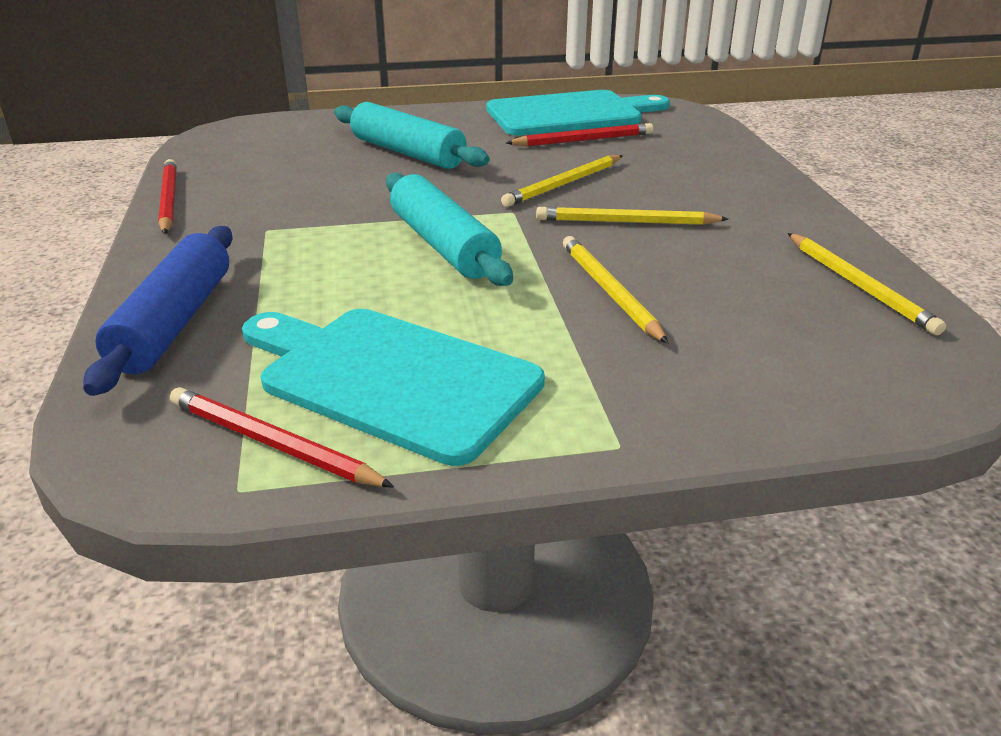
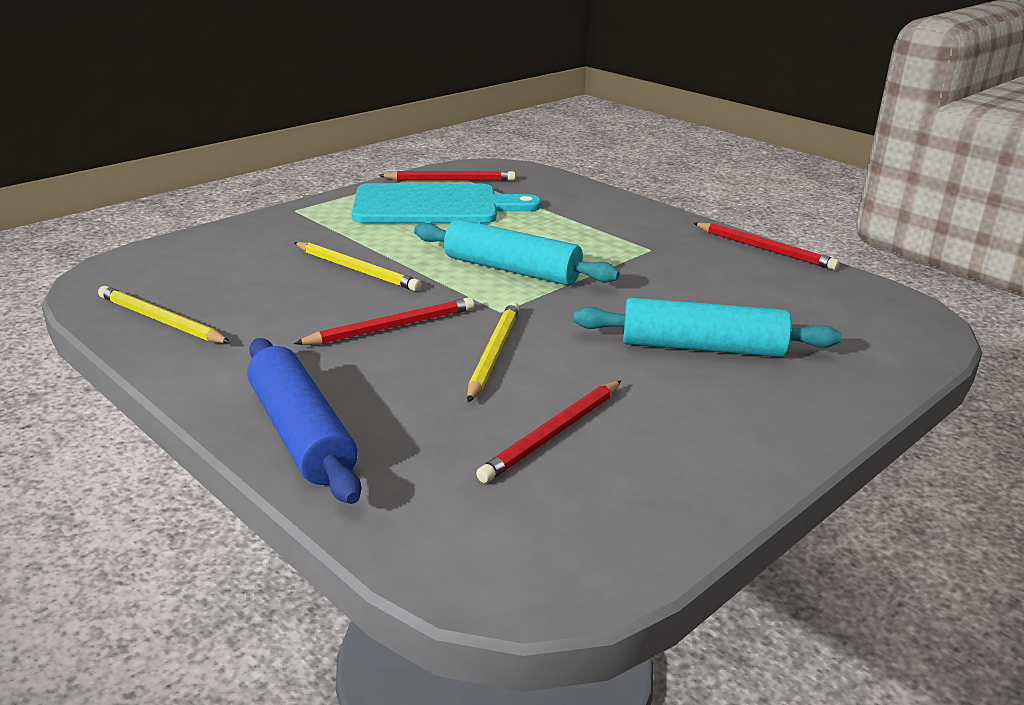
camera: 145 degrees right, 5 degrees down
blue rolling pin [83,226,233,396] -> blue rolling pin moved to [247,338,361,504]
turquoise cutting board [486,90,670,136] -> none
yellow pencil [536,207,728,225] -> red pencil [294,297,474,345]

